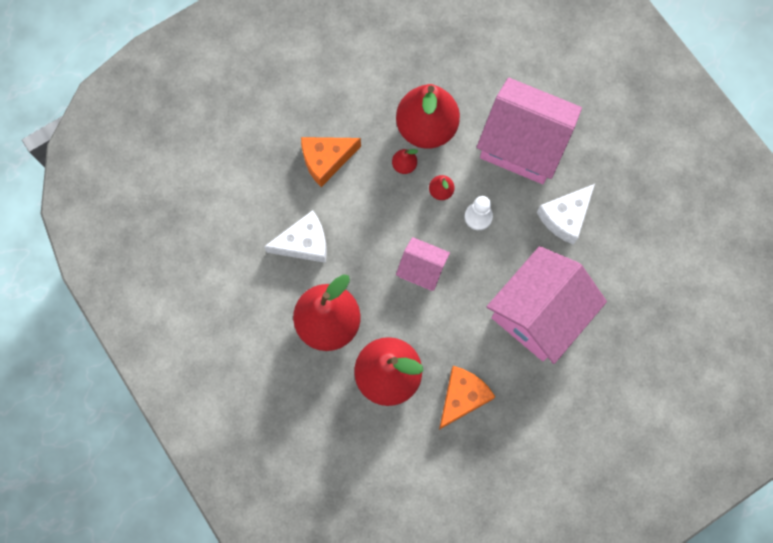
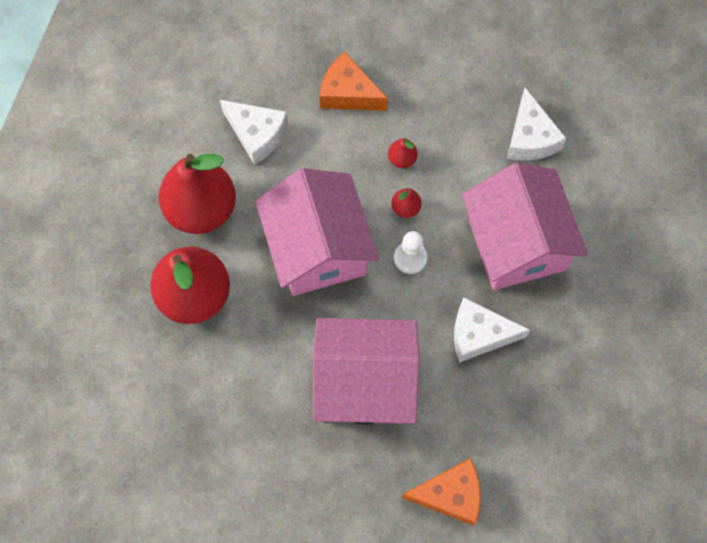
camera: 50 degrees right, 5 degrees down
red pear [396,84,460,149] -> none
pink house [396,237,450,291] -> pink house [255,168,379,296], size x1.97
orange cheese [439,366,495,430] -> orange cheese moved to [402,458,481,526]
none -> white cheese [507,88,567,160]

